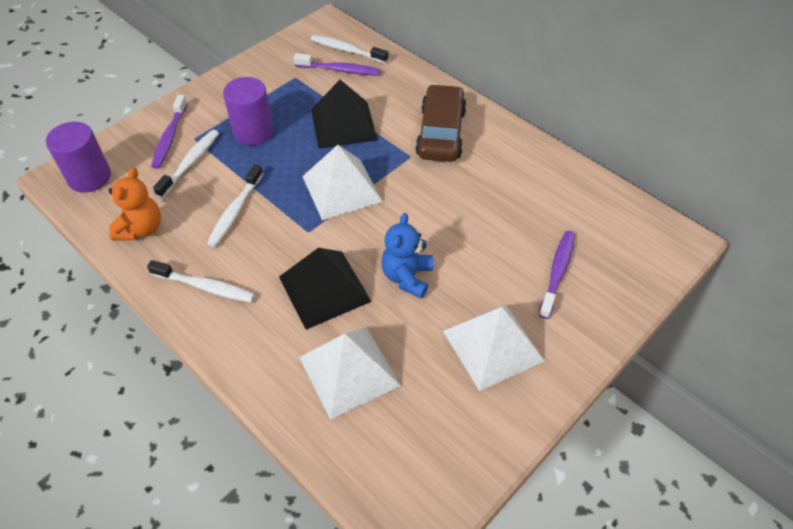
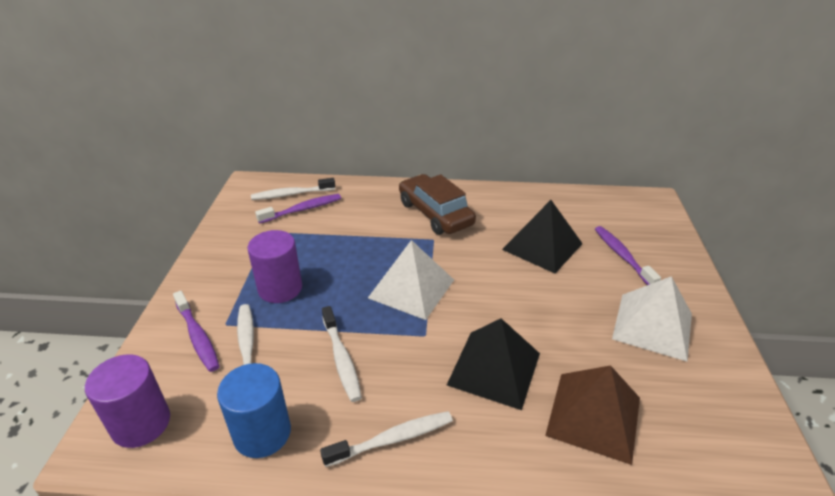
camera: 40 degrees left, 15 degrees down
orange teddy bear [109,167,161,240] -> blue cylinder [217,363,291,458]
white pyramid [299,327,401,420] -> brown pyramid [545,365,640,465]
black pyramid [311,80,377,149] -> black pyramid moved to [502,200,583,274]
blue teddy bear [381,213,433,298] -> none

